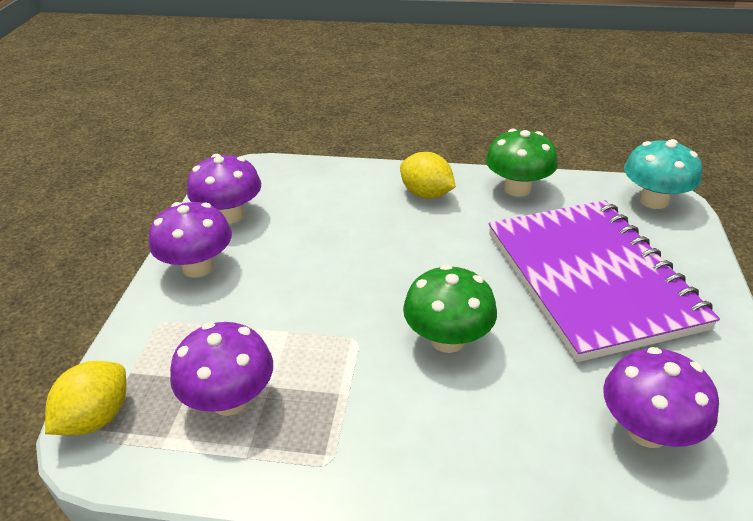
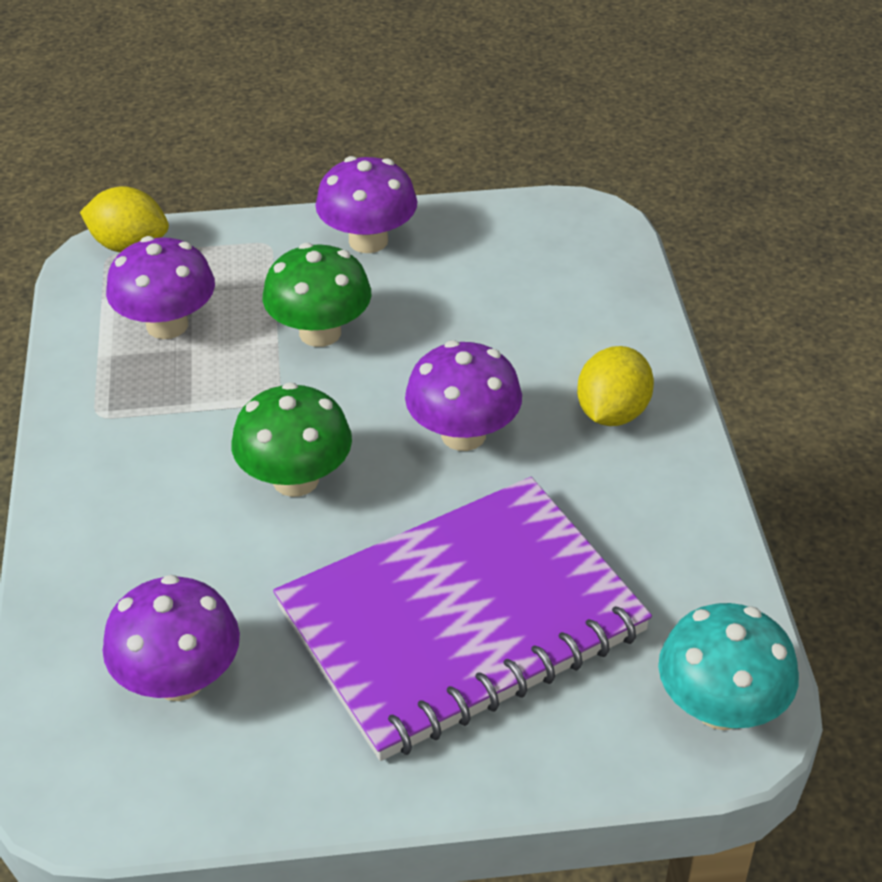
camera: 75 degrees right, 5 degrees up
purple mushroom [187,154,261,224] -> purple mushroom moved to [405,341,522,451]
green mushroom [486,129,558,197] -> green mushroom moved to [263,243,371,347]

